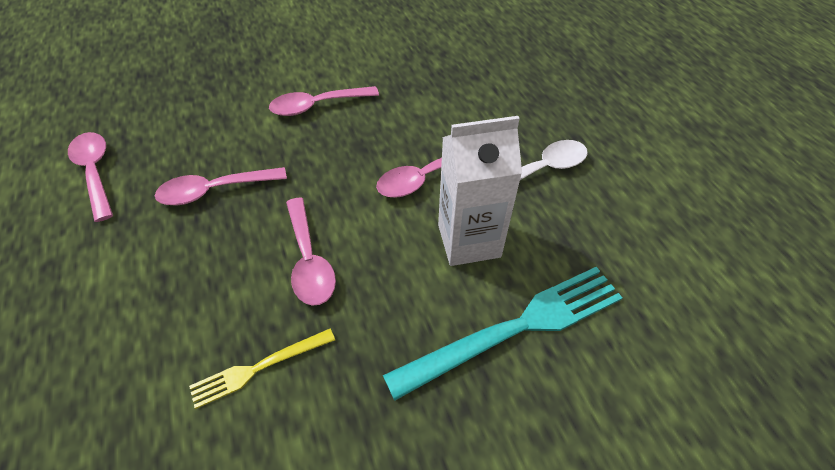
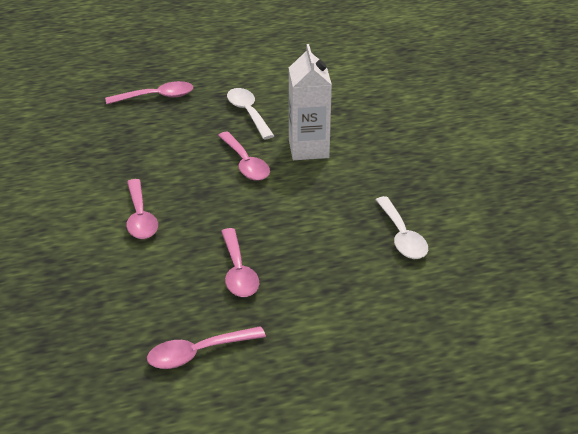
camera: 85 degrees left, 15 degrees down
yellow fork [189,329,335,409] -> white spoon [376,196,428,259]
pink spoon [286,198,336,306] -> pink spoon moved to [105,81,193,104]
turquoise fork [383,267,623,401] -> none

